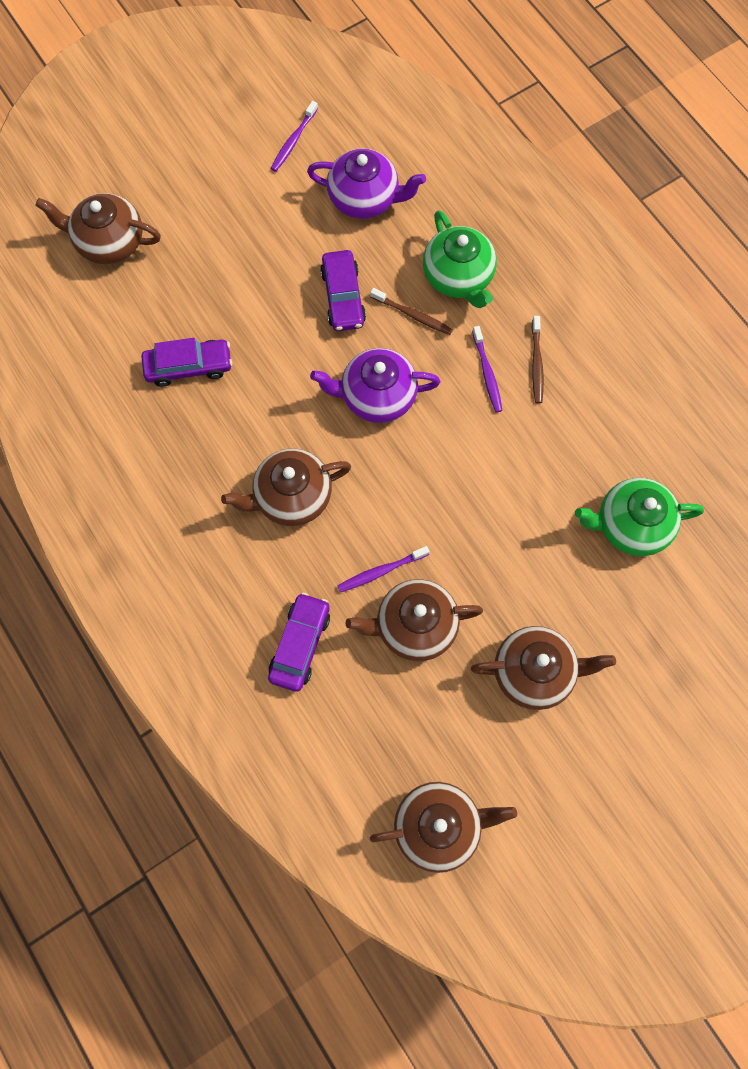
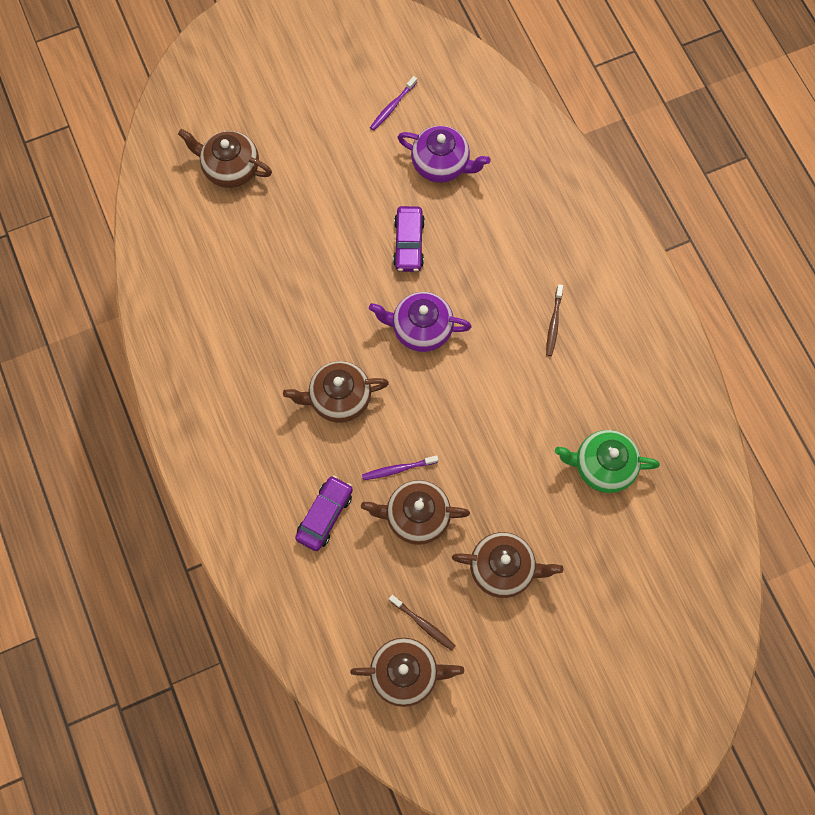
camera: 10 degrees right, 0 degrees up
purple car [141,338,232,387] -> none
brown toothbrush [370,288,453,335] -> brown toothbrush moved to [389,595,456,651]
green teapot [423,210,497,308] -> none
purple toothbrush [472,326,503,413] -> none

